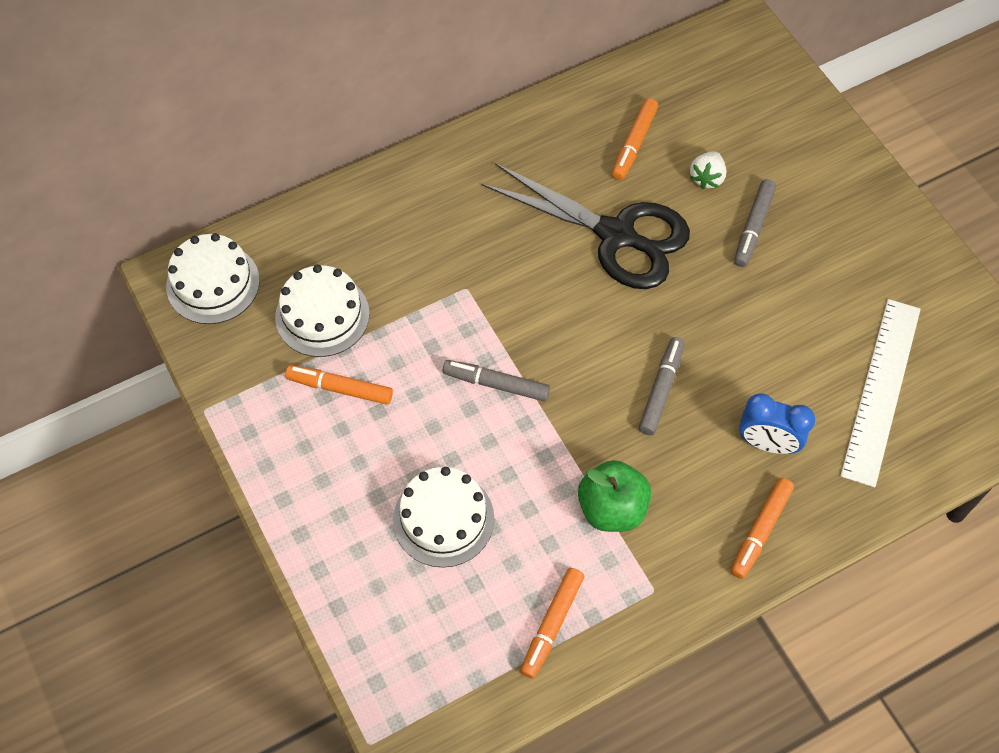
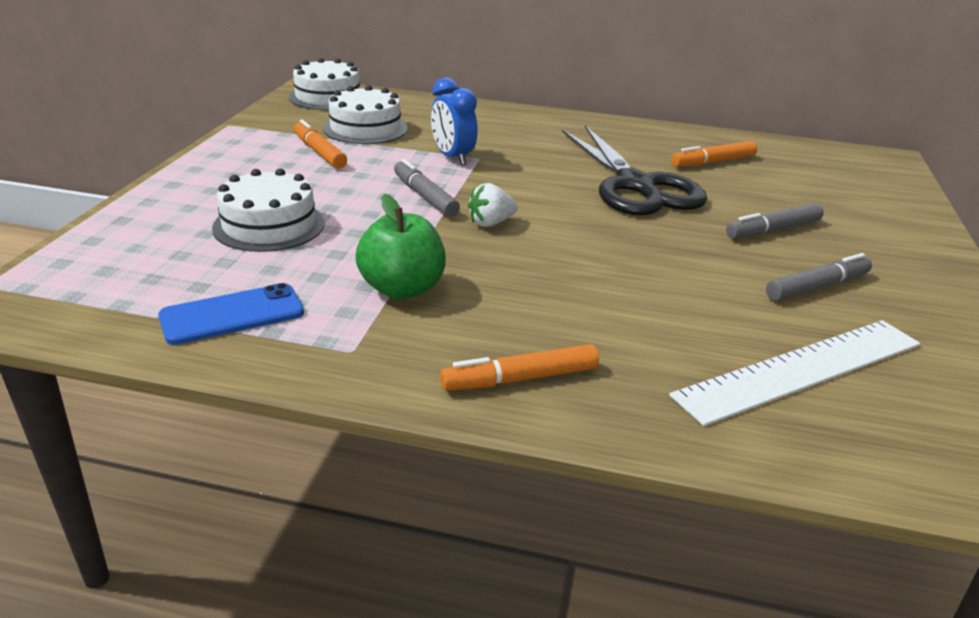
camera: 40 degrees right, 30 degrees down
orange marker [520,568,584,678] -> blue phone [158,283,304,345]
grey marker [639,337,684,435] -> grey marker moved to [766,253,872,301]
white strawberry [690,151,726,189] -> white strawberry moved to [468,183,518,227]
blue clock [739,393,815,454] -> blue clock moved to [431,78,478,165]

